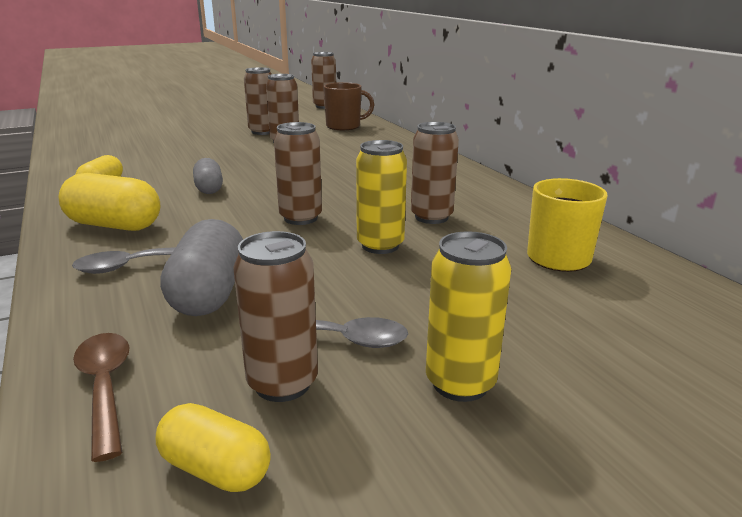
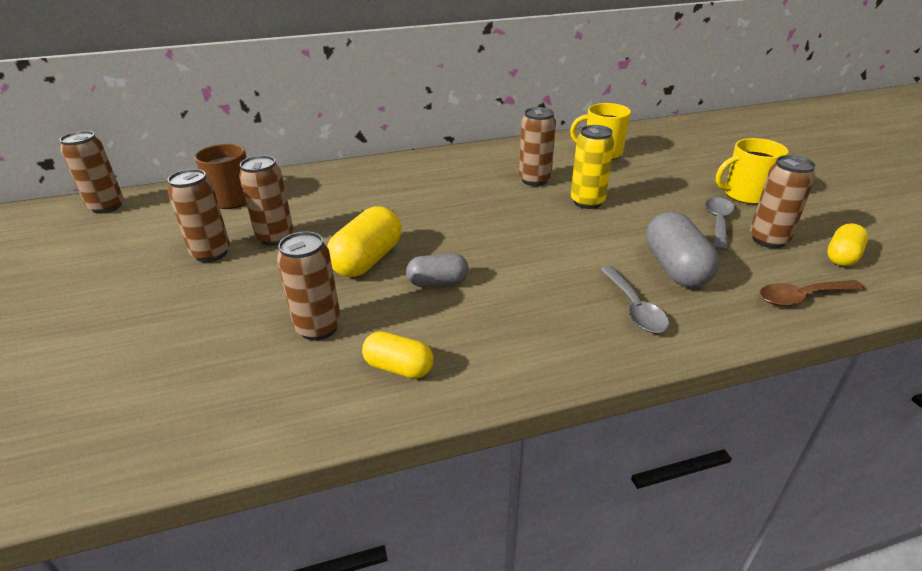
camera: 80 degrees left, 10 degrees up
yellow capsule [59,173,160,231] -> yellow capsule moved to [327,206,402,277]
grey capsule [160,219,243,316] -> grey capsule turned 75 degrees clockwise [646,212,719,288]
brown can [274,122,322,225] -> brown can moved to [277,231,341,340]
yellow can [426,231,511,402] -> yellow mug [716,138,789,204]

